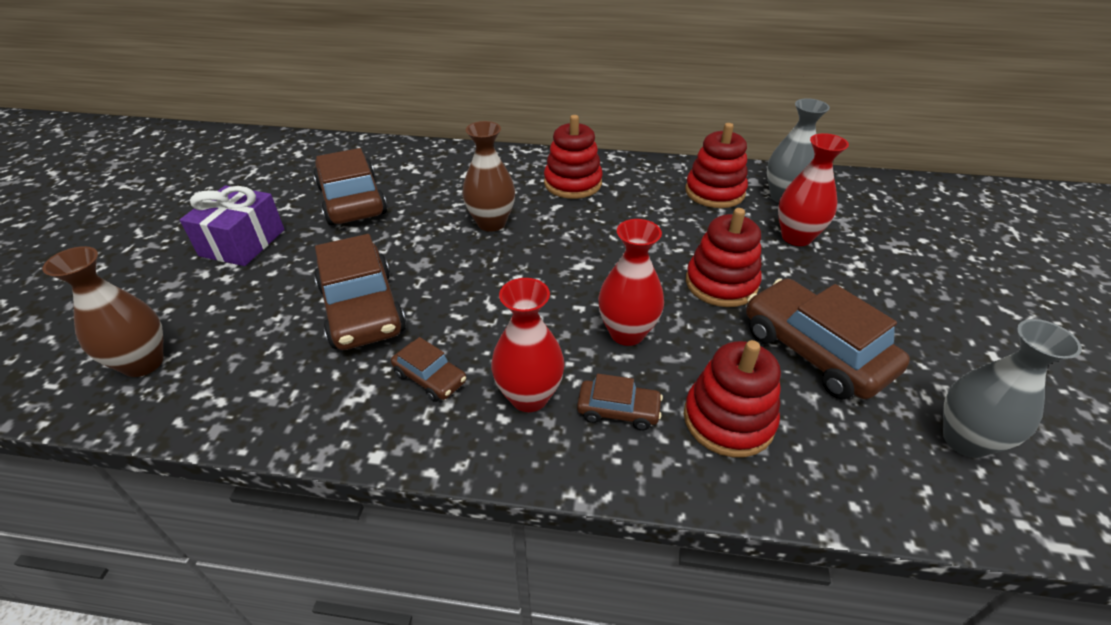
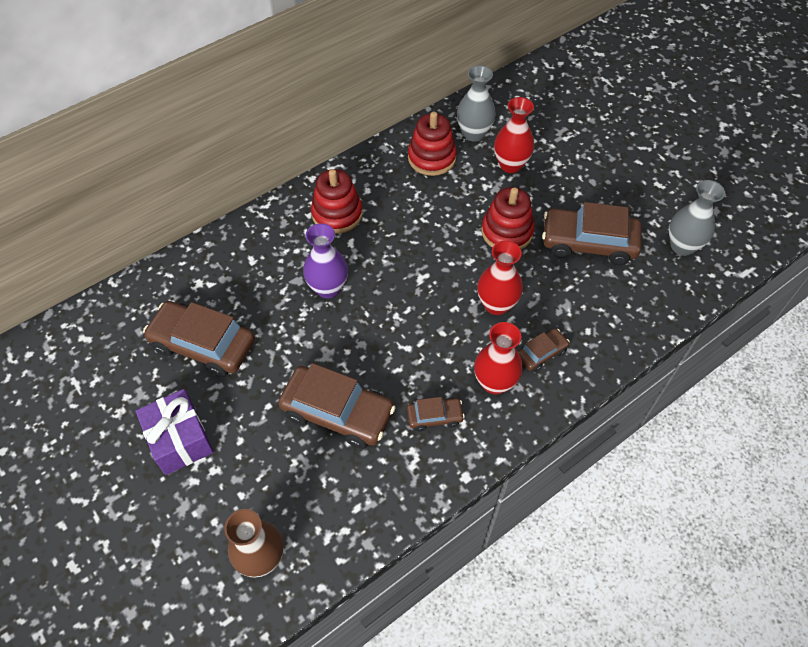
camera: 45 degrees left, 15 degrees up
brown vase [462,121,515,232] -> purple vase [303,223,348,298]
red stacking toy [684,340,781,457] -> none

